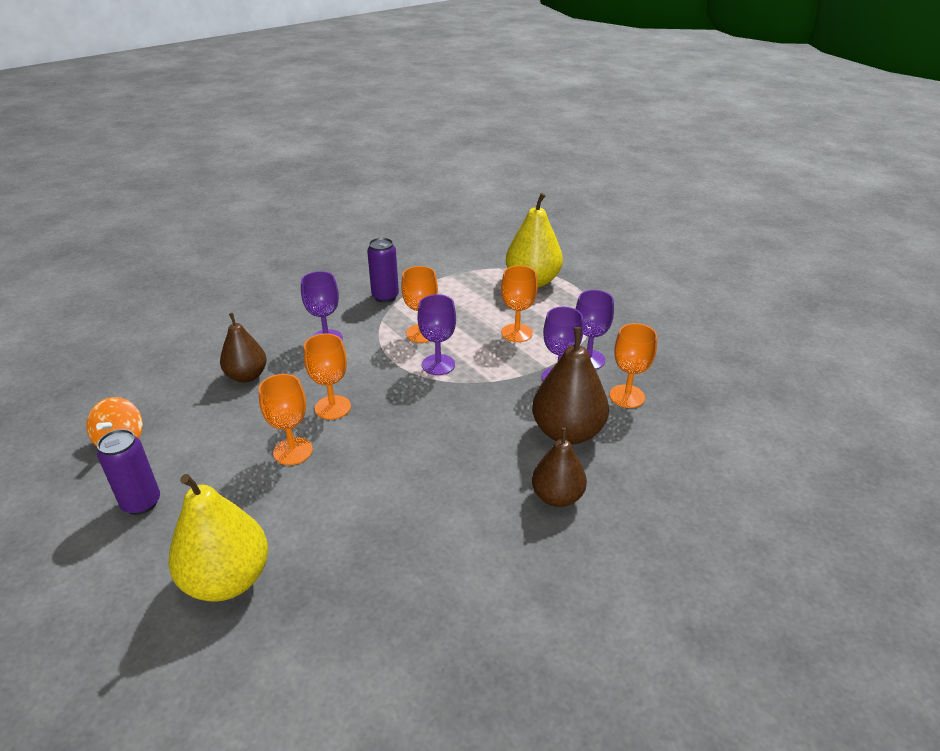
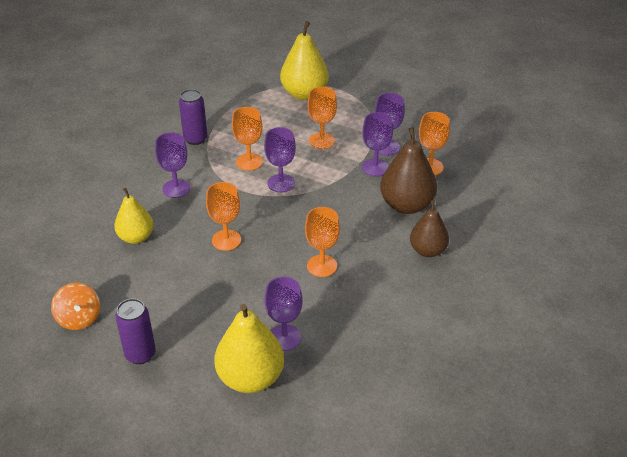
camera: 25 degrees left, 5 degrees up
brown pear [220,313,267,382] -> yellow pear [114,188,154,244]
orange goblet [258,374,313,465] -> orange goblet moved to [305,207,340,277]
none -> purple goblet [264,276,303,351]

